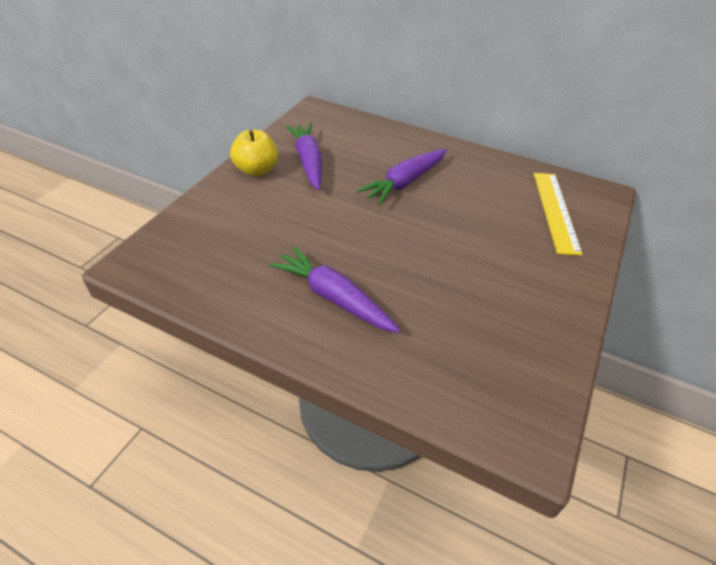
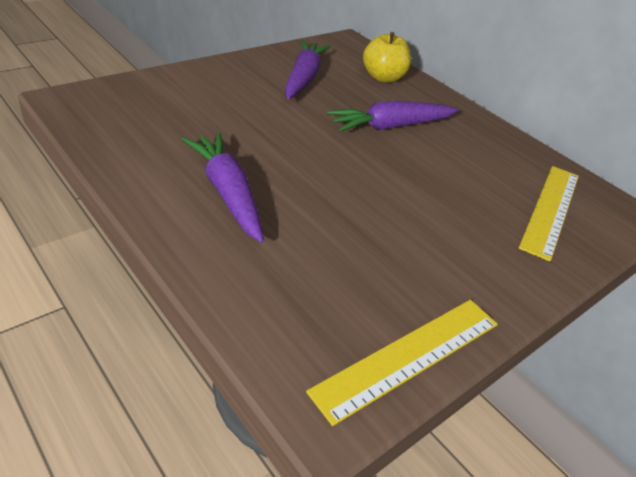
camera: 20 degrees right, 5 degrees down
yellow apple [230,130,278,176] -> yellow apple moved to [363,32,411,83]
none -> yellow ruler [306,300,498,426]

